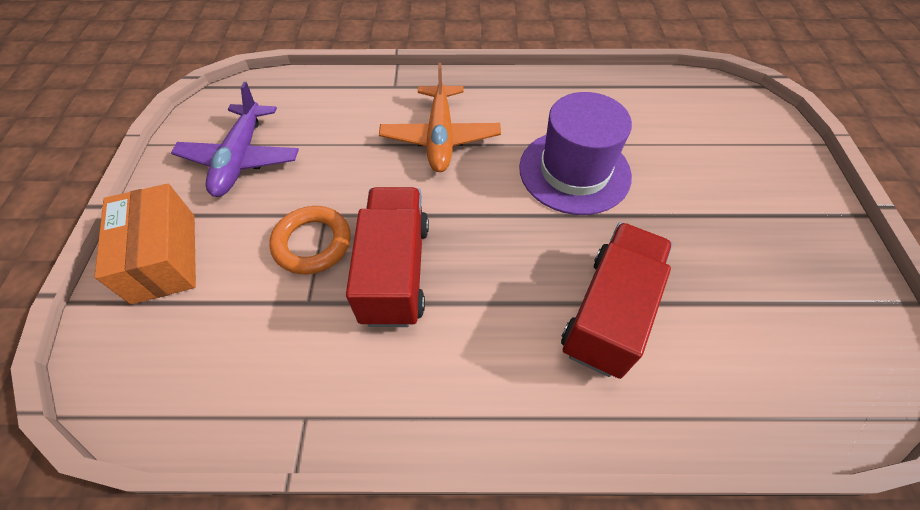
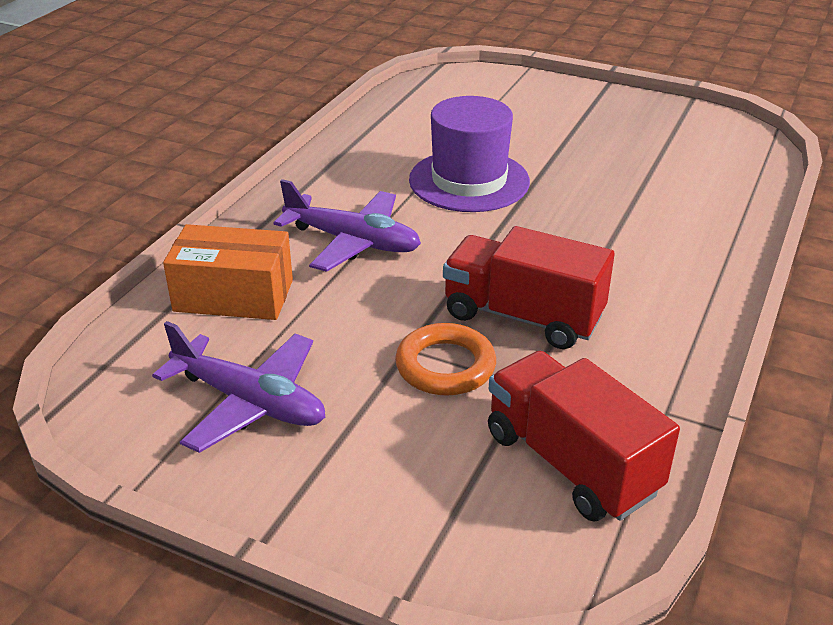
camera: 65 degrees left, 20 degrees down
orange box [94,184,196,304] -> orange box moved to [163,224,293,320]
orange plane [379,63,501,172] -> purple plane [273,179,421,272]
red truck [561,222,673,379] -> red truck moved to [488,351,680,521]

